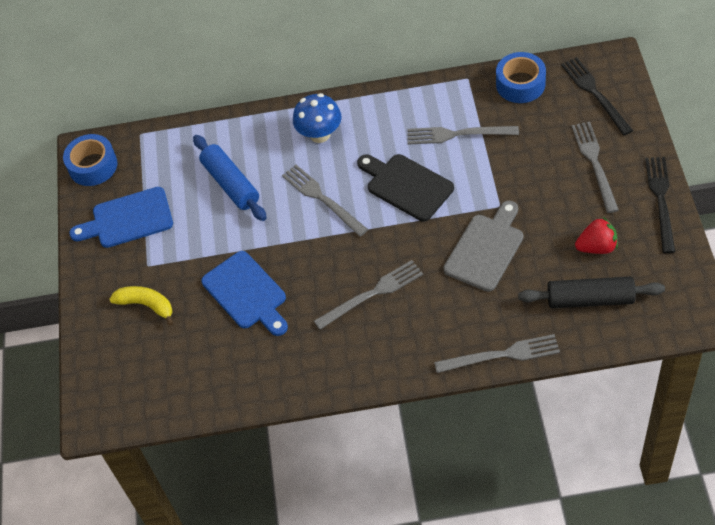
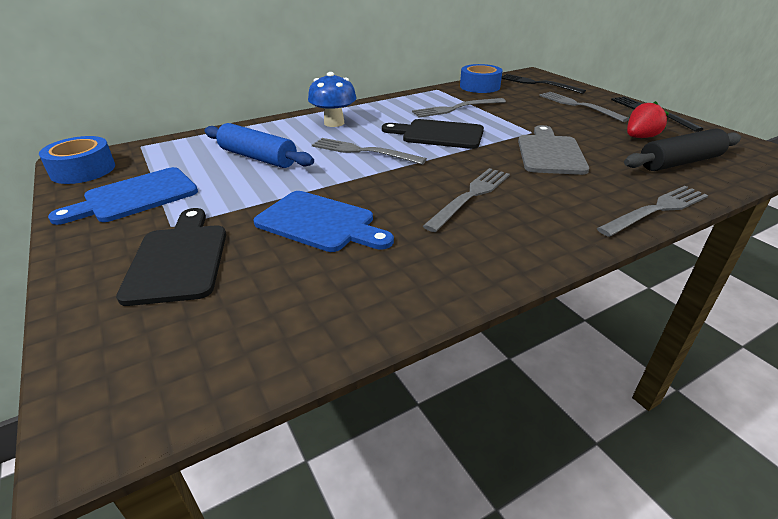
camera: 30 degrees left, 20 degrees down
yellow banana [109,286,173,326] -> black cutting board [116,208,226,306]

